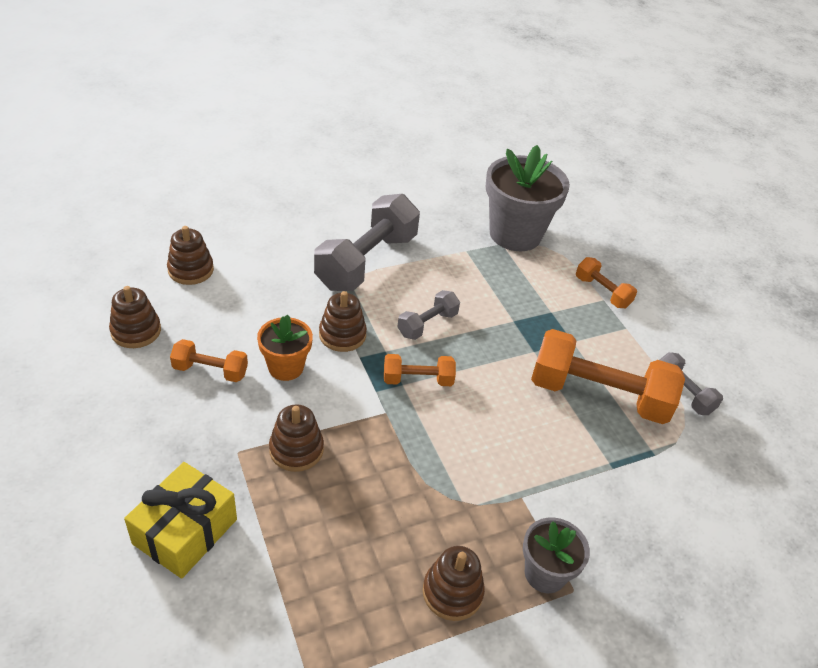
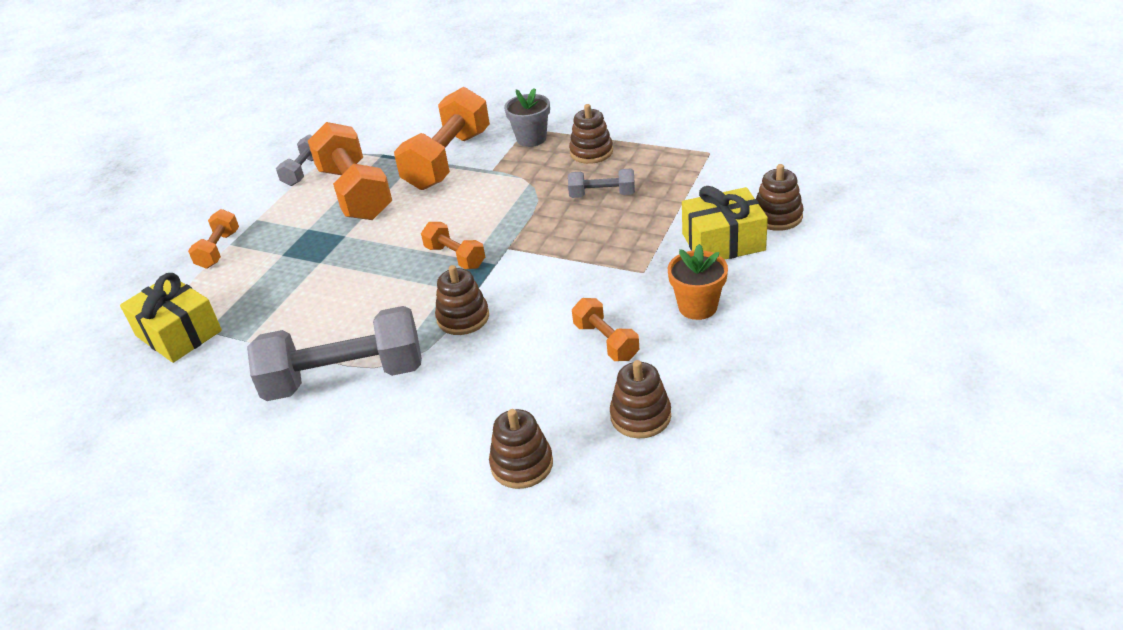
camera: 125 degrees left, 5 degrees down
orange flower pot [257,315,313,381] -> orange flower pot moved to [668,244,728,320]
brown stacking toy [269,404,324,472] -> brown stacking toy moved to [756,164,804,231]
grey dumbbell [397,290,460,340] -> grey dumbbell moved to [568,169,635,198]
grey flower pot [486,145,570,251] -> yellow gift [120,273,222,363]
none -> orange dumbbell [394,87,490,190]

